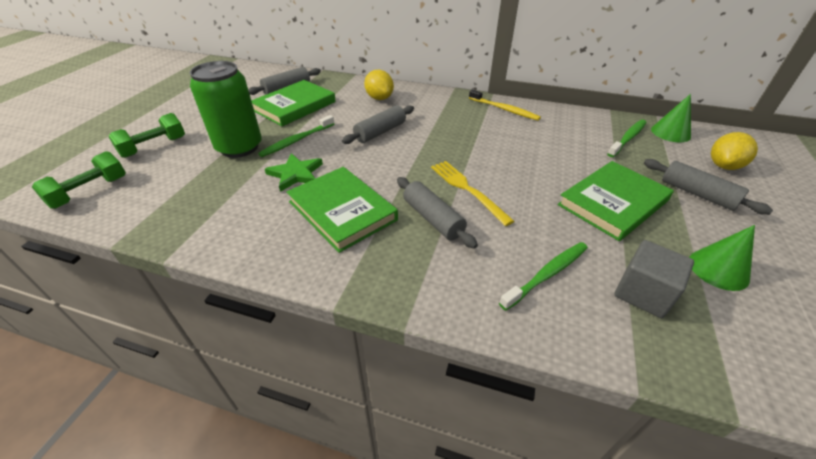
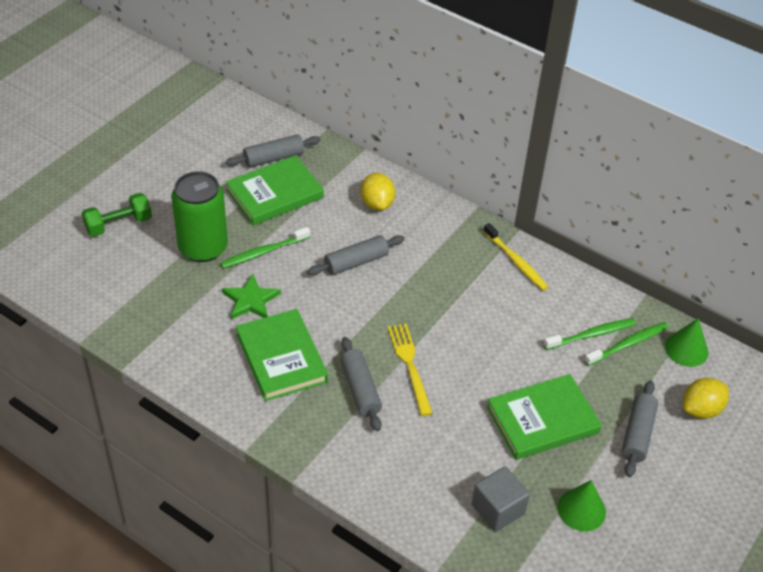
camera: 15 degrees right, 5 degrees up
green dumbbell [32,151,126,209] -> none
green toothbrush [499,242,588,310] -> green toothbrush moved to [543,318,636,350]
grey rolling pin [644,159,773,215] -> grey rolling pin turned 45 degrees clockwise [622,380,658,477]

